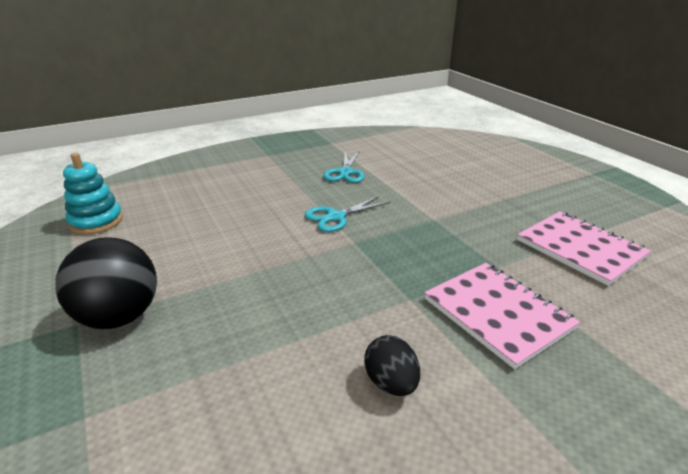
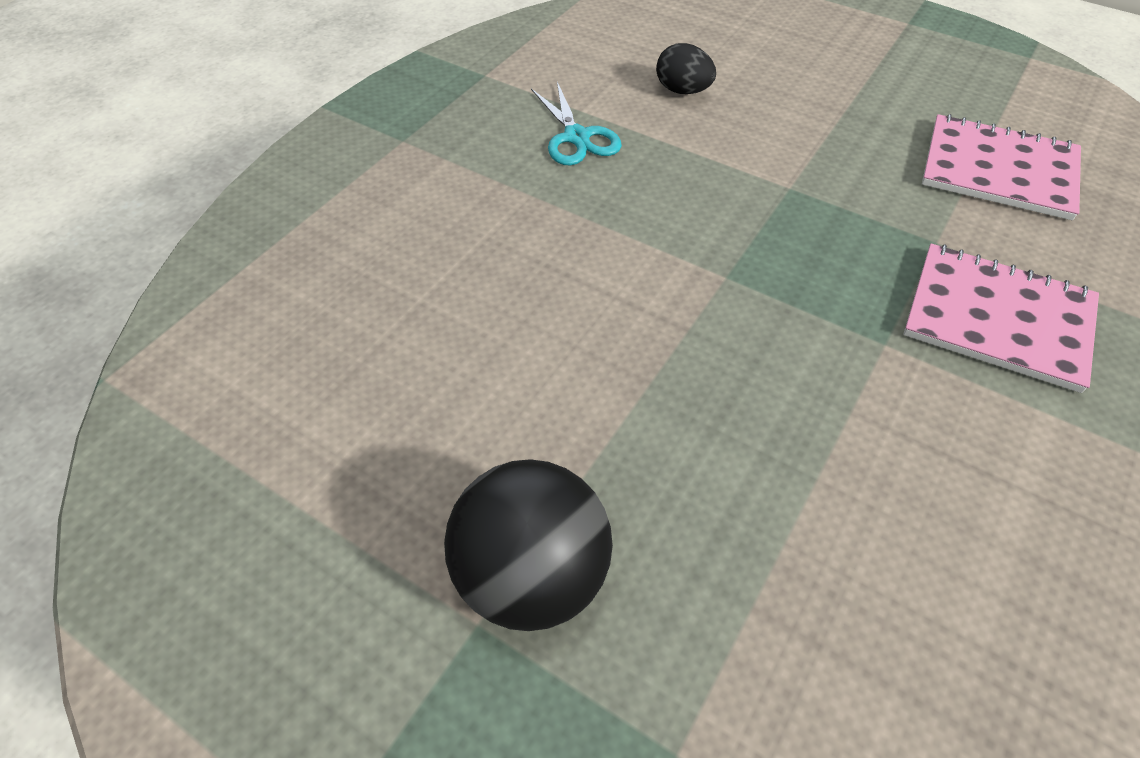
camera: 30 degrees left, 20 degrees up
turquoise stacking toy [63,153,123,234] -> none
turquoise scissors [305,196,390,232] -> none
black egg [364,335,420,396] -> black egg moved to [656,43,716,94]

